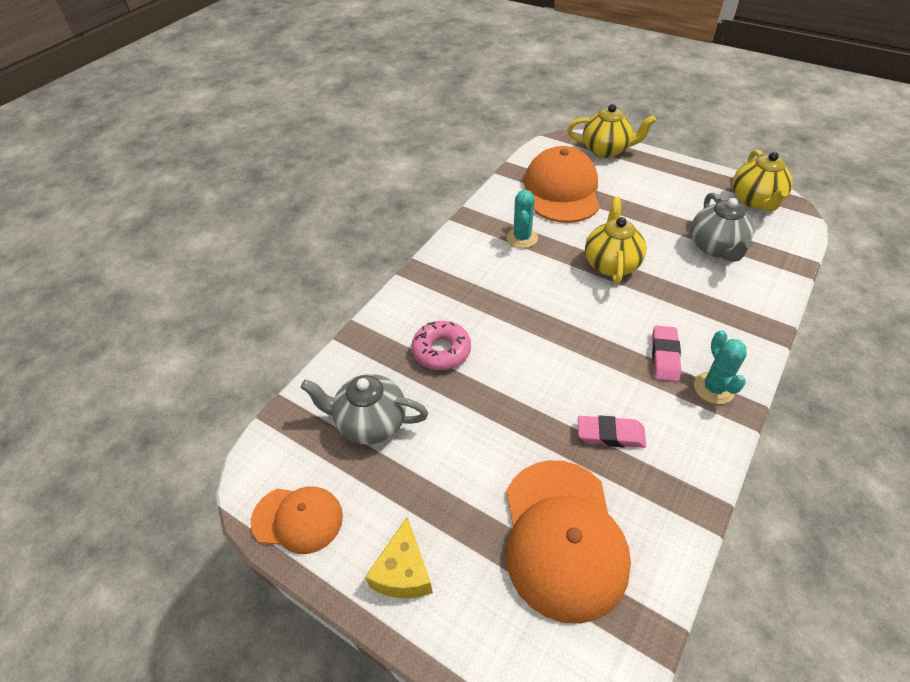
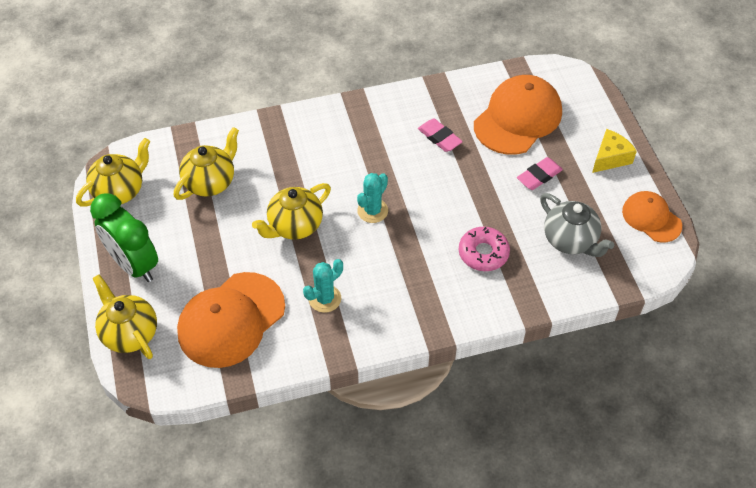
camera: 140 degrees left, 5 degrees up
pink eraser [652,326,681,382] -> pink eraser moved to [517,157,563,190]
grey teapot [691,193,754,262] -> yellow teapot [174,127,239,200]
turquoise cactus [694,330,747,404] -> turquoise cactus moved to [357,173,388,223]
none -> green clock [90,194,158,282]

